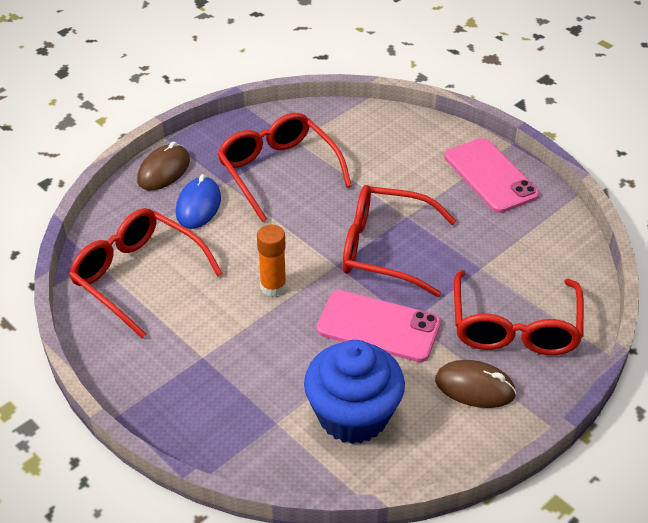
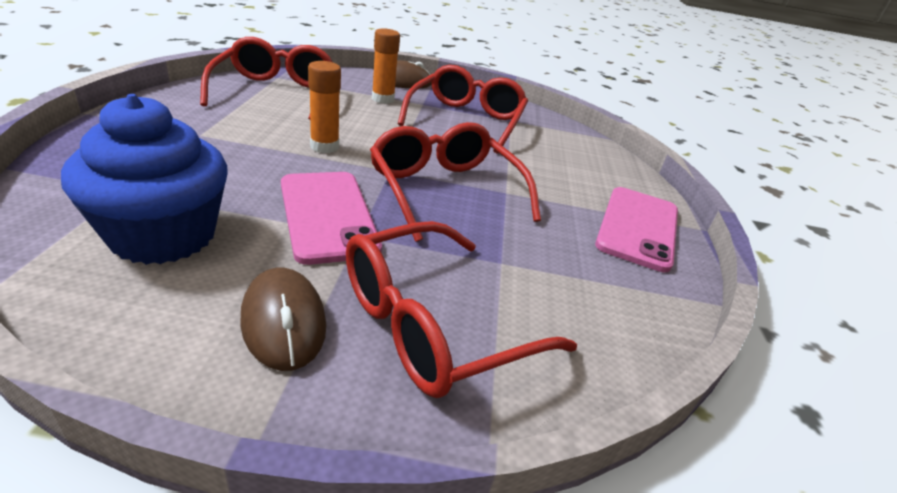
camera: 45 degrees right, 10 degrees down
blue mouse [176,174,221,229] -> orange glue stick [372,28,400,104]

